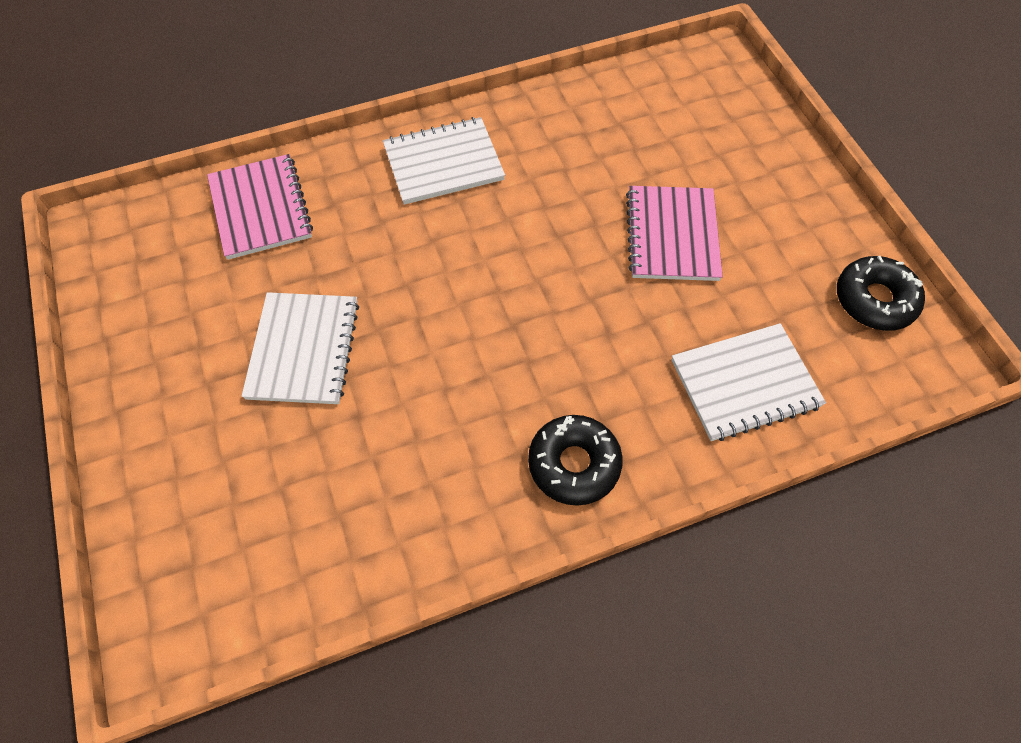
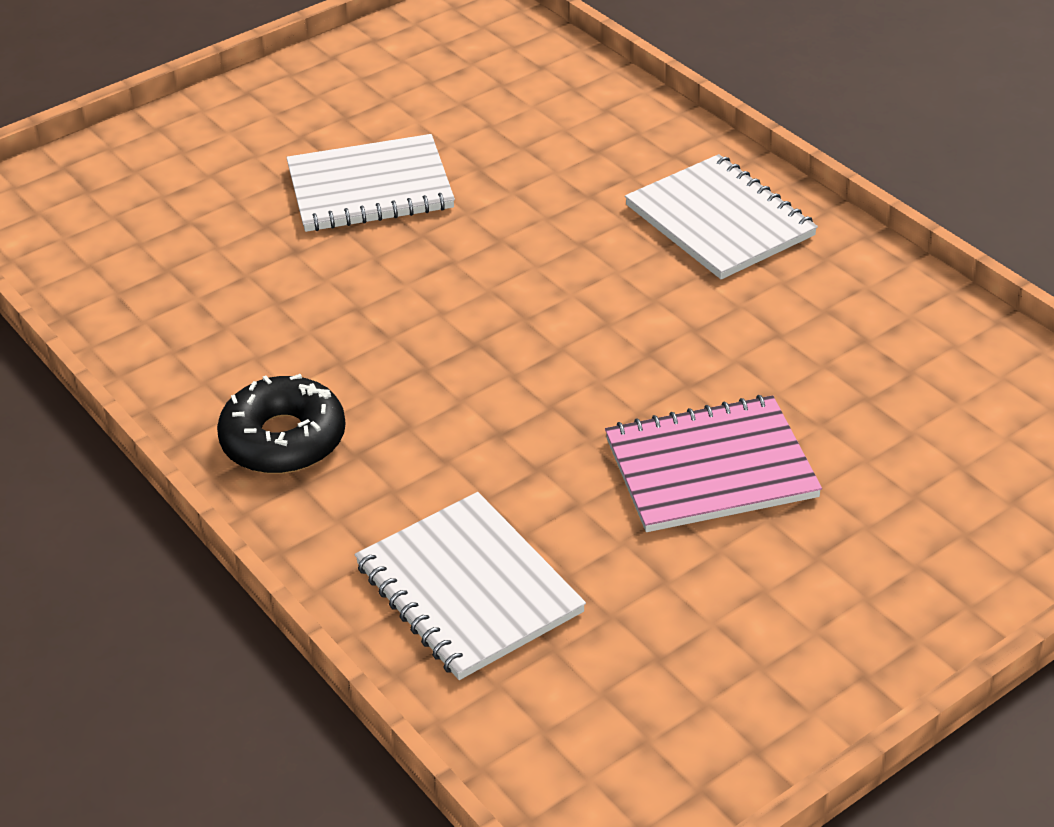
camera: 75 degrees right, 20 degrees down
pink notebook [207,154,313,260] -> none
black donut [837,256,925,331] -> none

